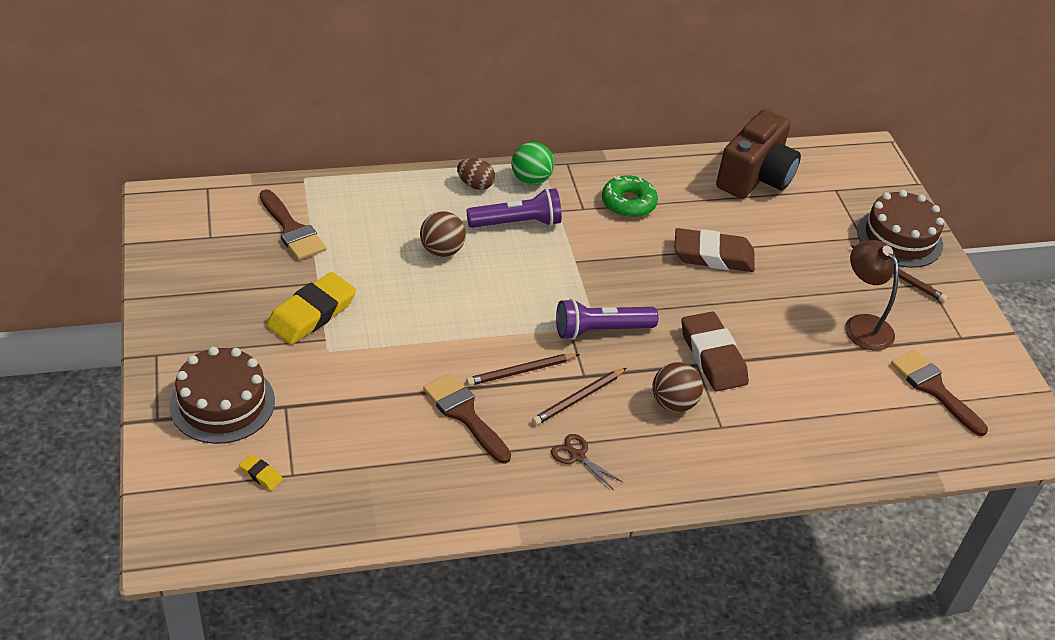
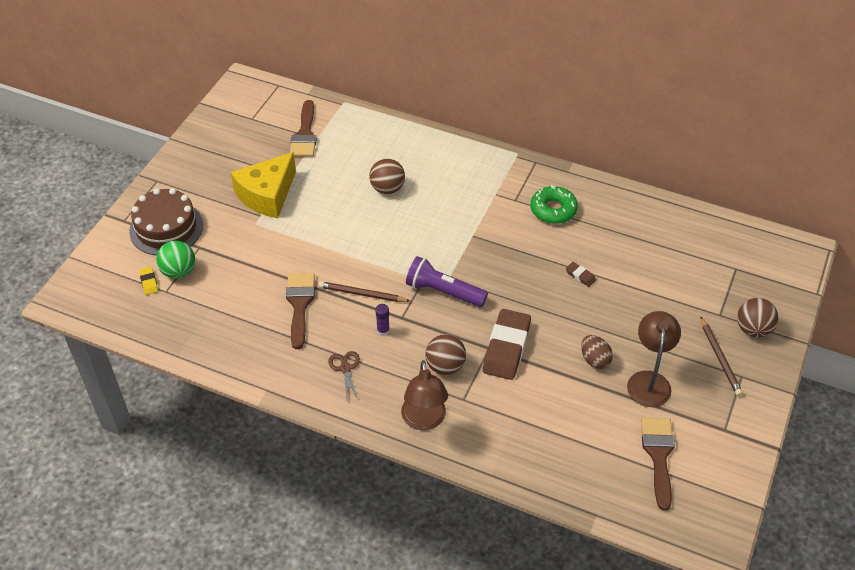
camera: 40 degrees right, 5 degrees up
yellow eraser [267,272,356,345] -> yellow cheese [231,152,296,218]
brown egg [457,158,495,190] -> brown egg moved to [581,335,613,369]
purple flashlight [467,188,562,228] -> none
green ball [512,142,554,185] -> green ball moved to [156,241,195,279]
brown pencil [532,368,626,425] -> purple glue stick [375,304,390,336]
brown eraser [675,228,755,272] -> brown eraser [566,262,596,287], size x0.43
brown camera [716,109,801,199] -> none
brown cake [857,190,944,268] -> brown ball [737,298,779,337]
none -> brown lamp [401,360,448,430]

